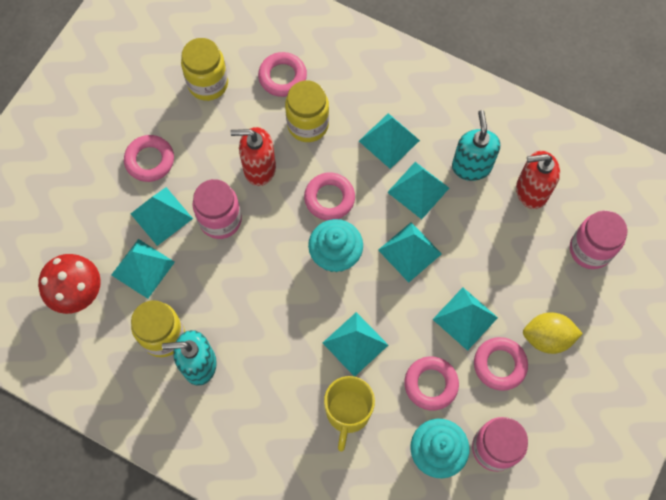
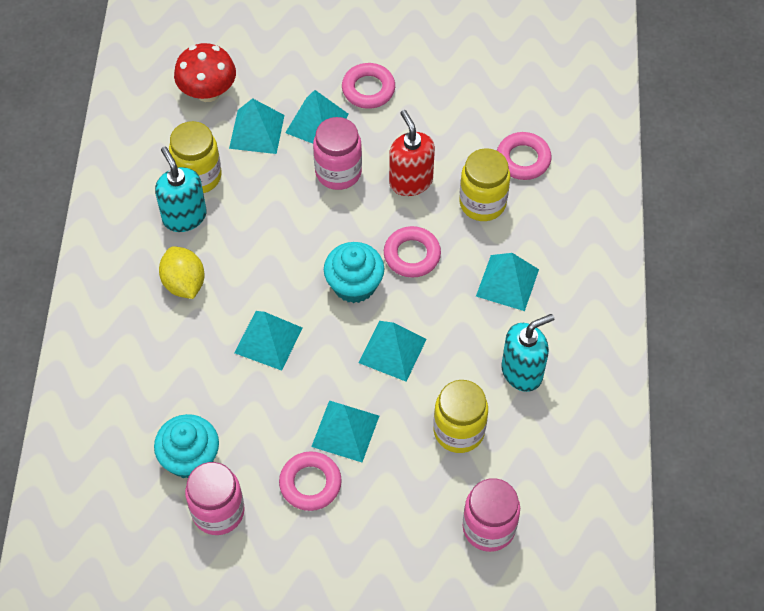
camera: 65 degrees right, 10 degrees down
yellow jar [181,38,228,101] -> yellow jar moved to [434,380,488,453]
yellow mug [324,376,375,452] -> none
turquoise pyramid [387,162,449,219] -> none
pink ring [404,357,459,411] -> none
red soap dispenser [516,151,560,209] -> none
yellow lemon [523,312,583,354] -> yellow lemon moved to [159,246,204,299]

